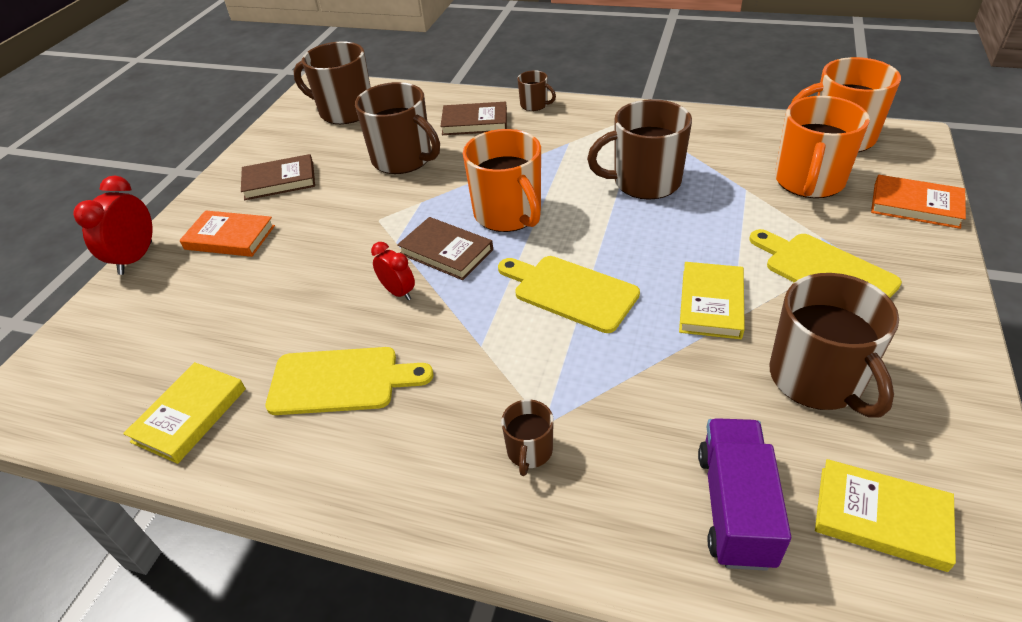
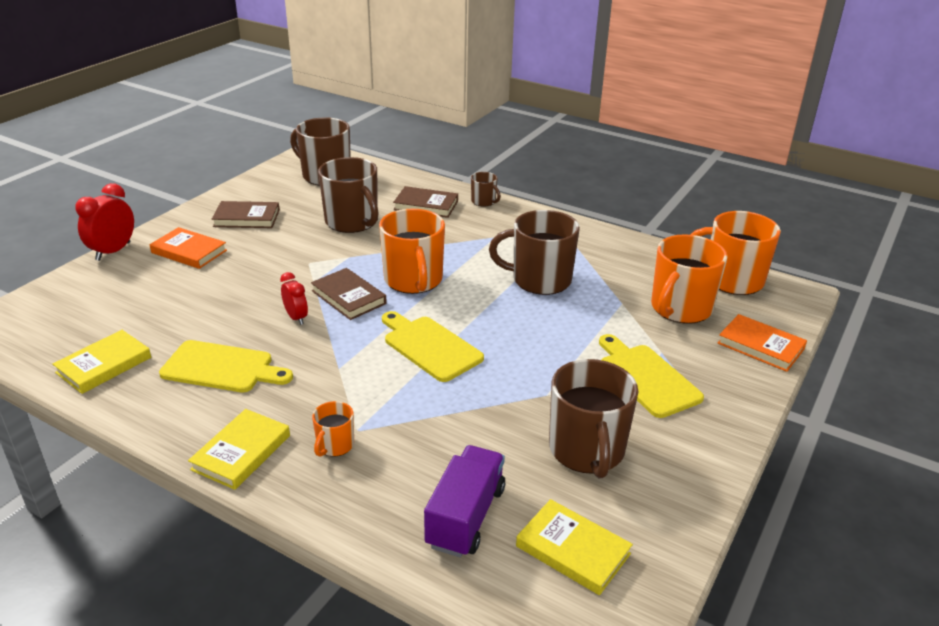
camera: 10 degrees right, 10 degrees down
brown mug [501,399,554,476] -> orange mug [312,401,354,457]
yellow book [679,262,745,339] -> yellow book moved to [188,409,290,490]

